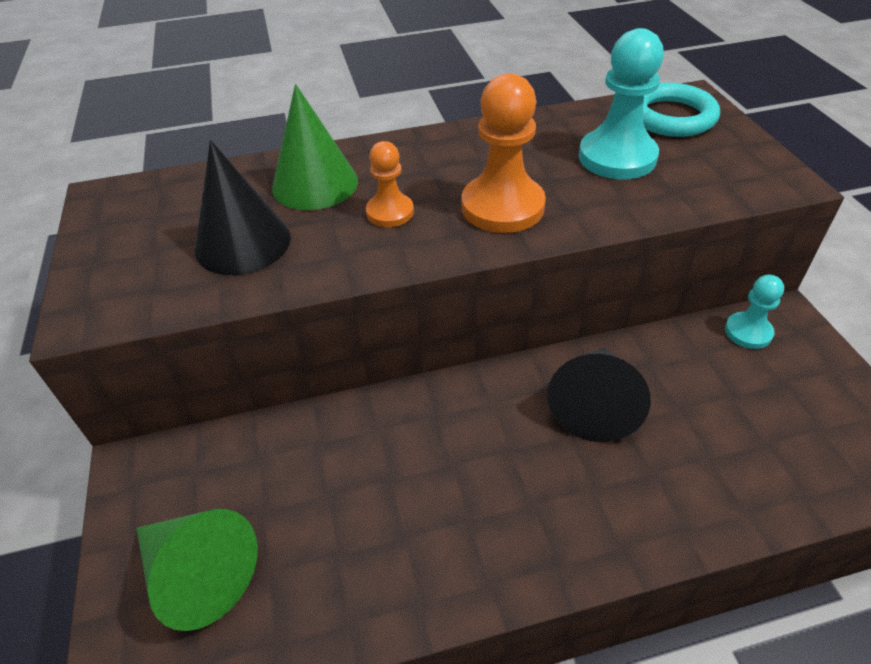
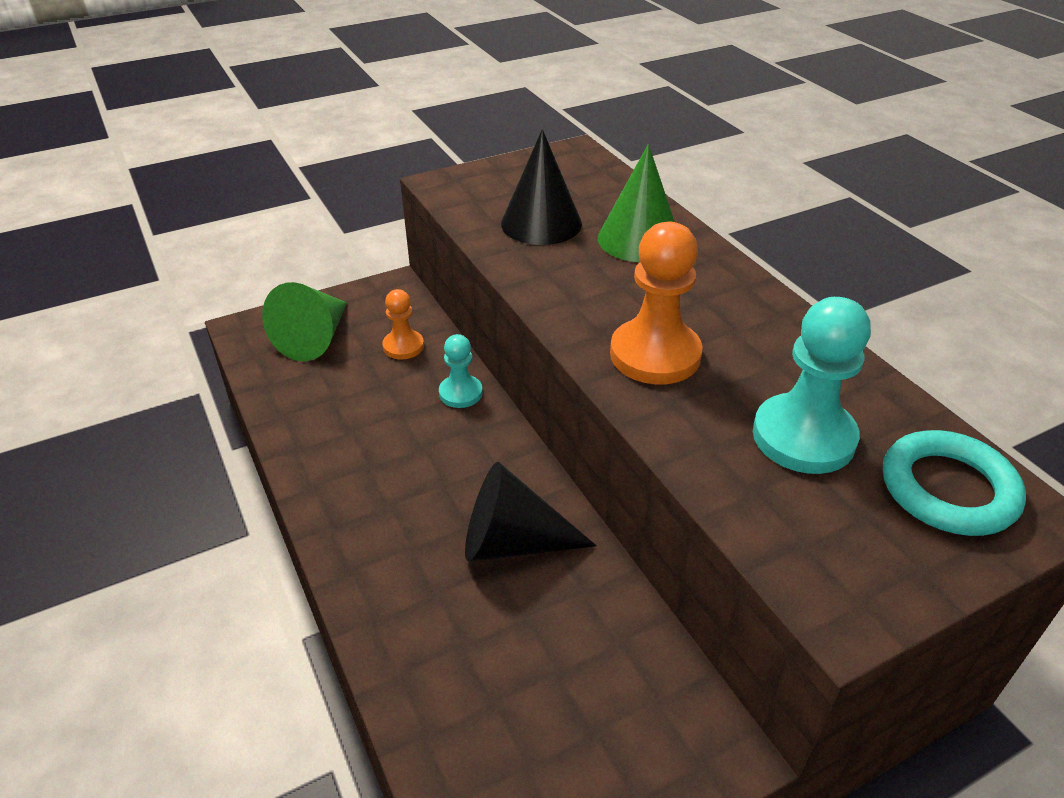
camera: 75 degrees right, 5 degrees down
orange pawn [366,141,414,227] -> orange pawn moved to [382,289,424,359]
turquoise pawn [725,275,784,349] -> turquoise pawn moved to [439,334,483,408]

